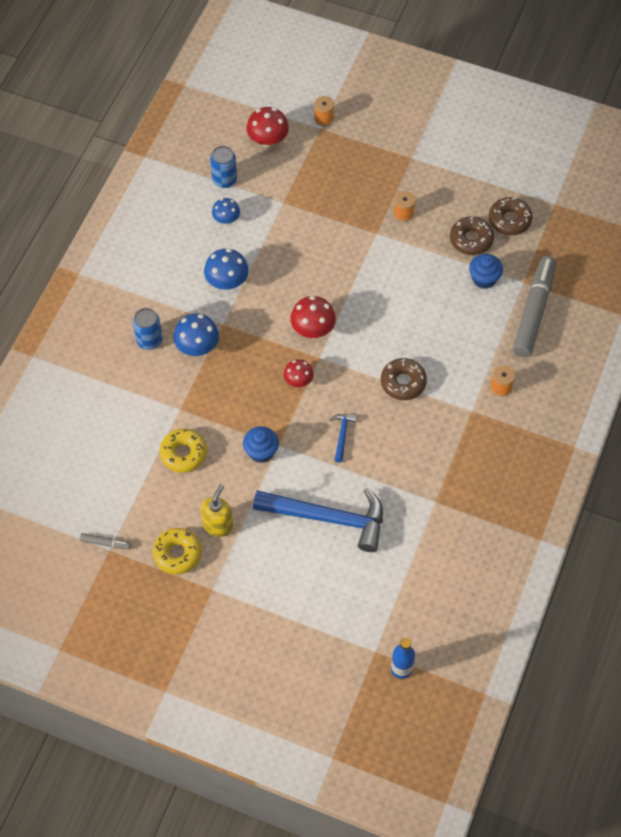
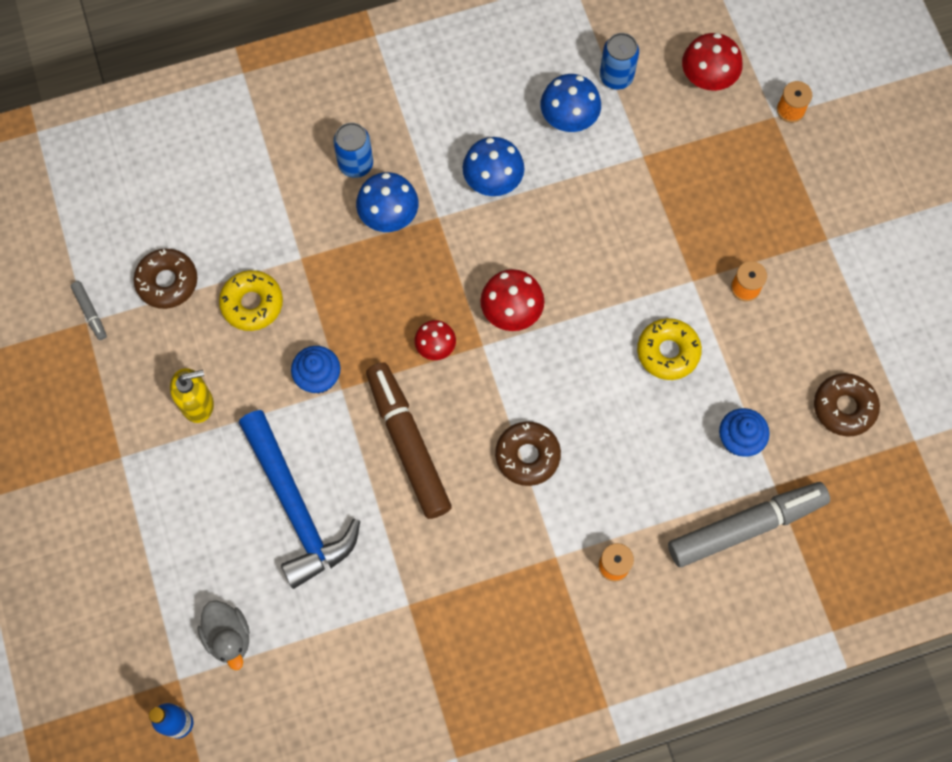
camera: 50 degrees right, 10 degrees up
yellow donut [153,528,202,574] -> yellow donut moved to [637,318,702,380]
blue mushroom [212,198,240,224] -> blue mushroom [540,74,601,132], size x1.54
blue hammer [330,414,357,463] -> brown marker [366,362,452,519]
brown donut [450,216,494,255] -> brown donut moved to [133,249,198,309]
none -> grey duck [197,600,250,670]

